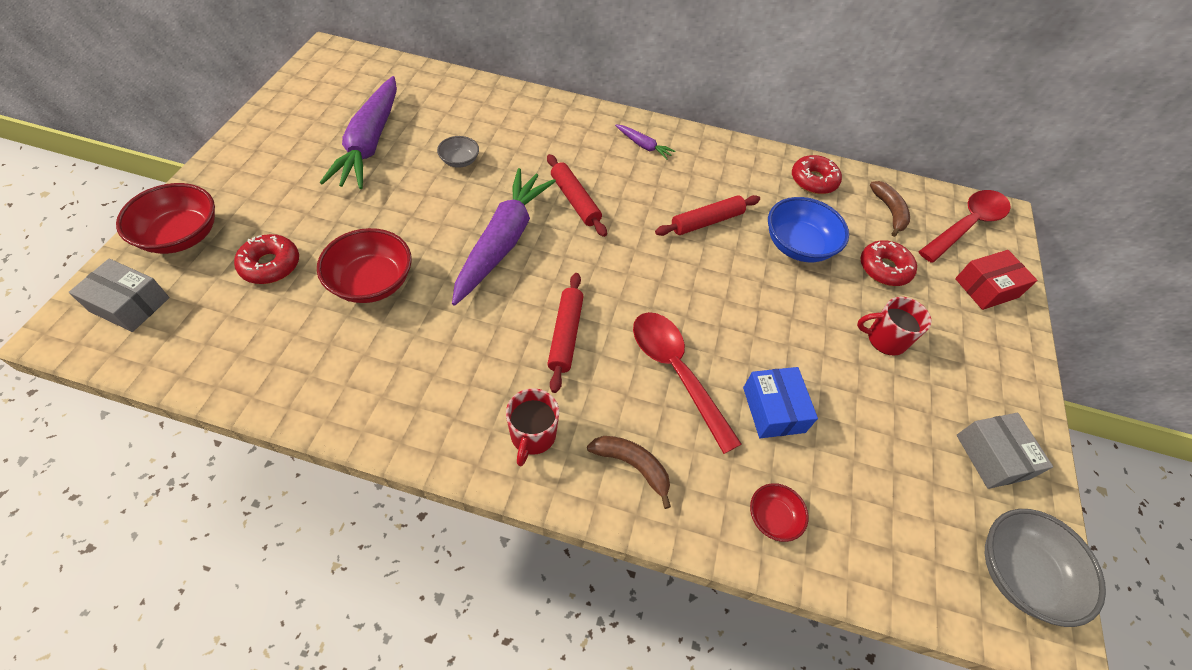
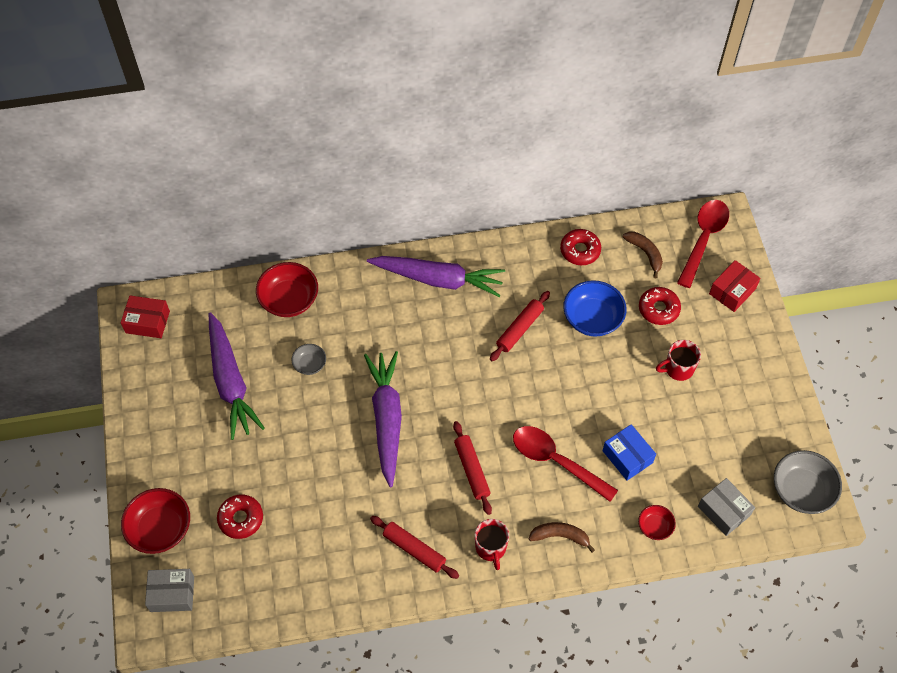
camera: 20 degrees left, 5 degrees up
red bowl [317,228,412,303] -> red bowl moved to [256,262,318,317]
red rolling pin [547,154,607,237] -> red rolling pin moved to [370,516,459,579]
purple carrot [615,125,675,160] -> purple carrot [367,256,505,297], size x2.35
grey box [957,413,1053,489] -> grey box moved to [698,478,755,536]
none -> red box [121,295,170,338]

